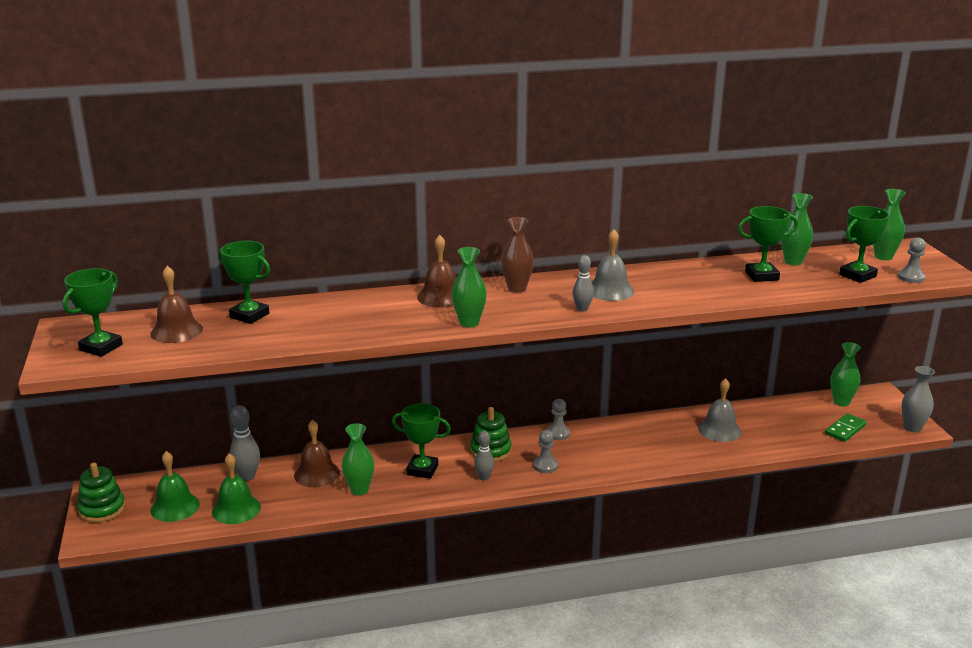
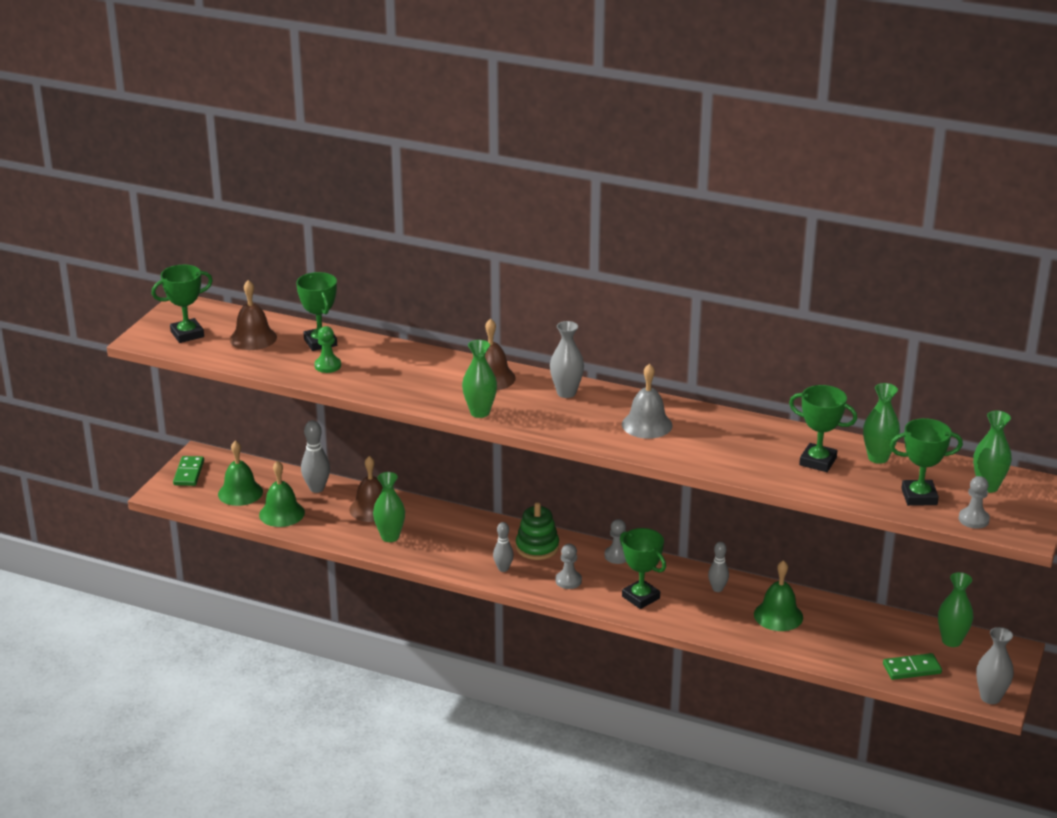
camera: 35 degrees right, 5 degrees up
green stacking toy [77,463,126,523] -> green domino [173,456,204,486]
green trophy [392,403,451,479] -> green trophy moved to [620,528,666,609]
brown vase [501,217,534,293] -> grey vase [550,321,584,398]
grey bowling pin [573,255,594,312] -> grey bowling pin moved to [708,542,729,592]
grey bell [698,378,741,442] -> green bell [754,560,803,631]
none -> green pawn [314,326,341,373]

